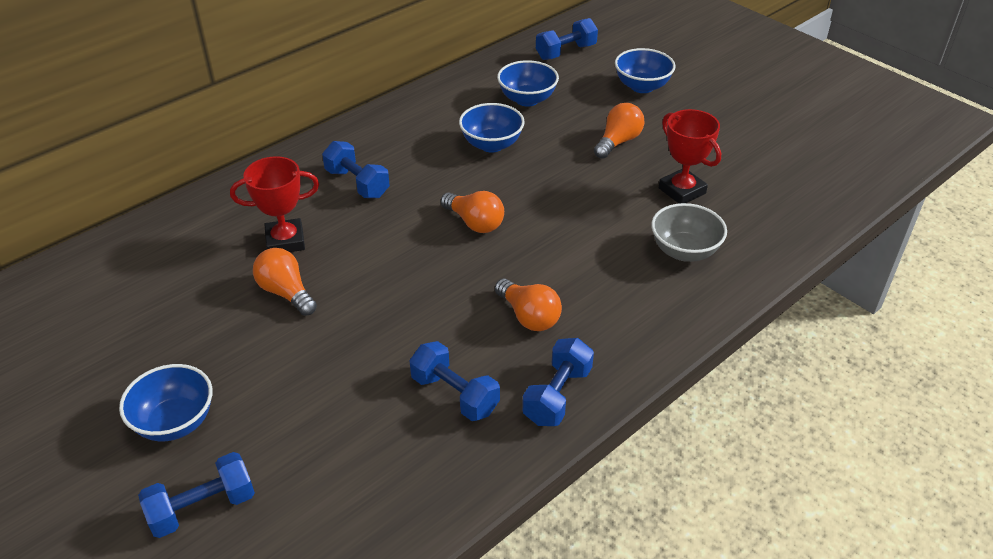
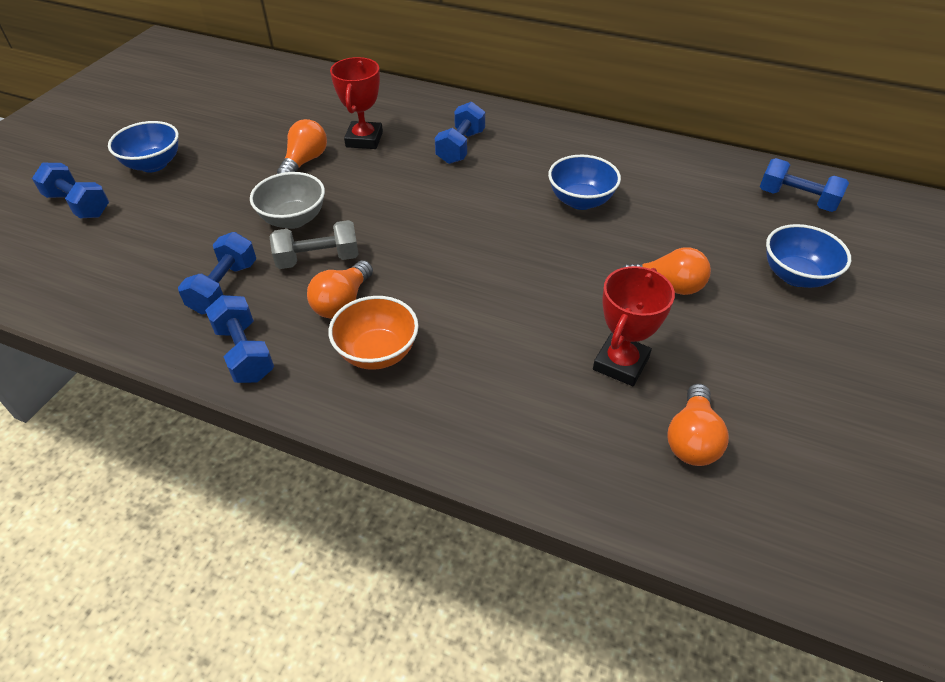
camera: 65 degrees right, 5 degrees up
red trophy [230,156,319,252] -> red trophy turned 45 degrees clockwise [330,57,383,149]
orange light bulb [441,191,504,233] -> orange light bulb moved to [668,384,729,466]
blue bowl [497,60,559,107] -> none
blue dumbbell [522,338,594,426] -> blue dumbbell turned 60 degrees clockwise [205,295,274,383]
grey bowl [651,203,727,262] -> grey bowl moved to [250,172,325,229]
none -> grey dumbbell [270,220,359,269]
none -> orange bowl [329,296,419,370]

